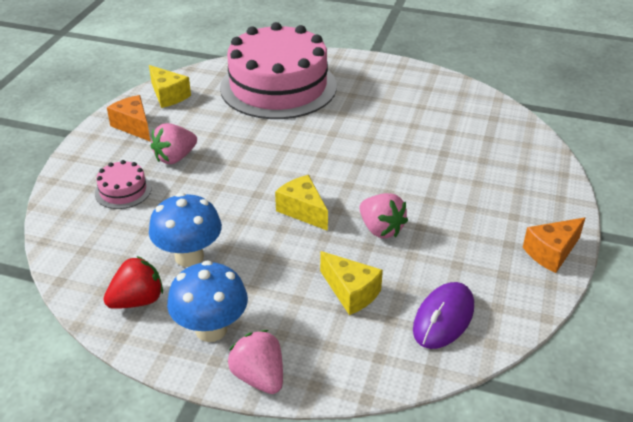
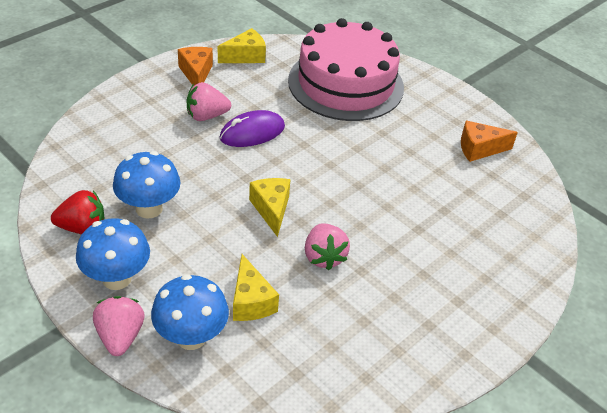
camera: 25 degrees right, 5 degrees up
pink cake [95,160,151,209] -> none
yellow cheese [149,65,191,108] -> yellow cheese turned 105 degrees counterclockwise [218,28,266,63]
purple mouse [413,282,474,349] -> purple mouse moved to [220,110,285,147]
orange cheese [523,217,585,273] -> orange cheese moved to [461,121,518,162]
none -> blue mushroom [151,274,229,350]

